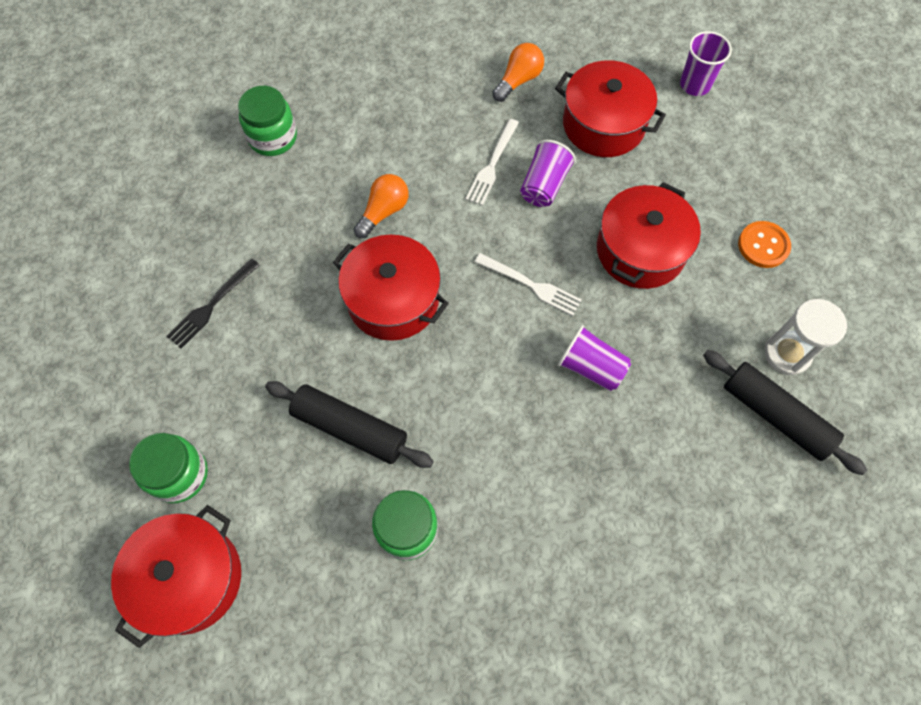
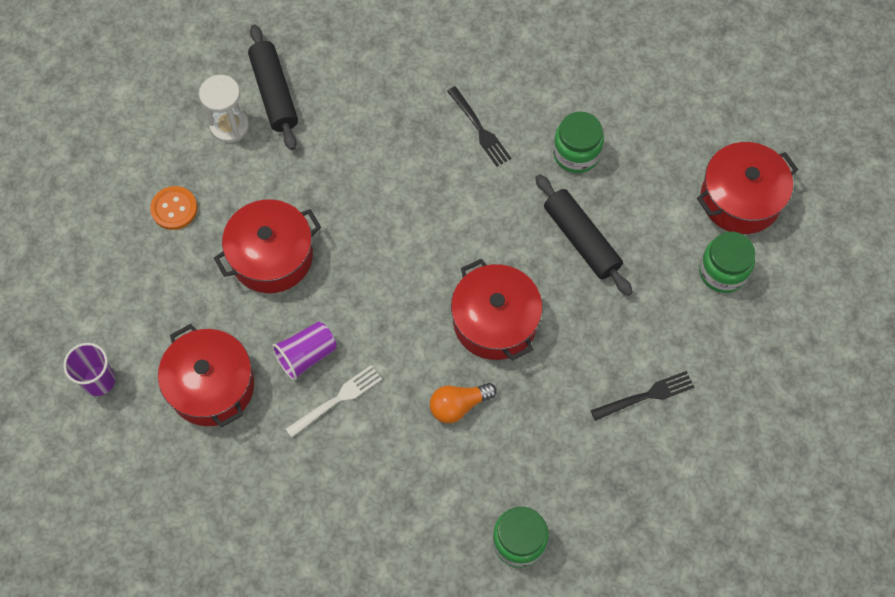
camera: 150 degrees left, 0 degrees up
white fork [475,253,582,316] -> none
orange light bulb [492,43,544,102] -> none
purple cup [558,325,631,391] -> none
none -> black fork [447,86,511,167]

